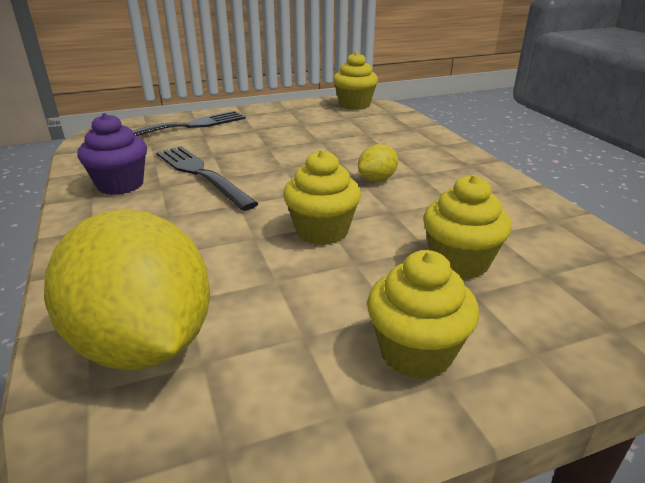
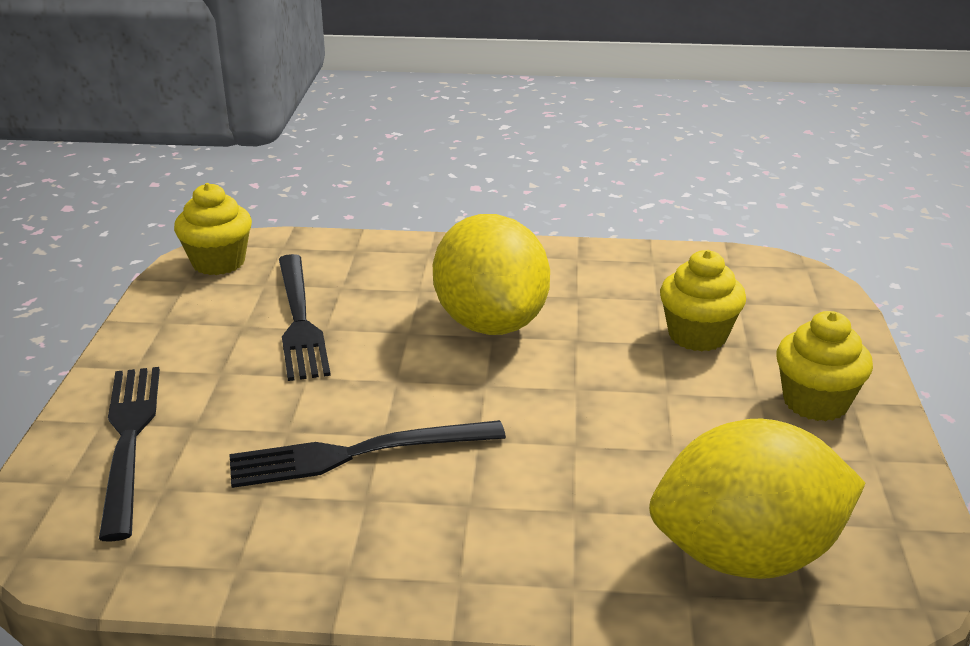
camera: 65 degrees left, 0 degrees up
purple cupcake [77,113,147,195] -> none
yellow cupcake [283,150,361,245] -> none
yellow lemon [358,144,398,181] -> yellow lemon [433,214,550,335], size x2.39
none -> black fork [279,254,331,381]

